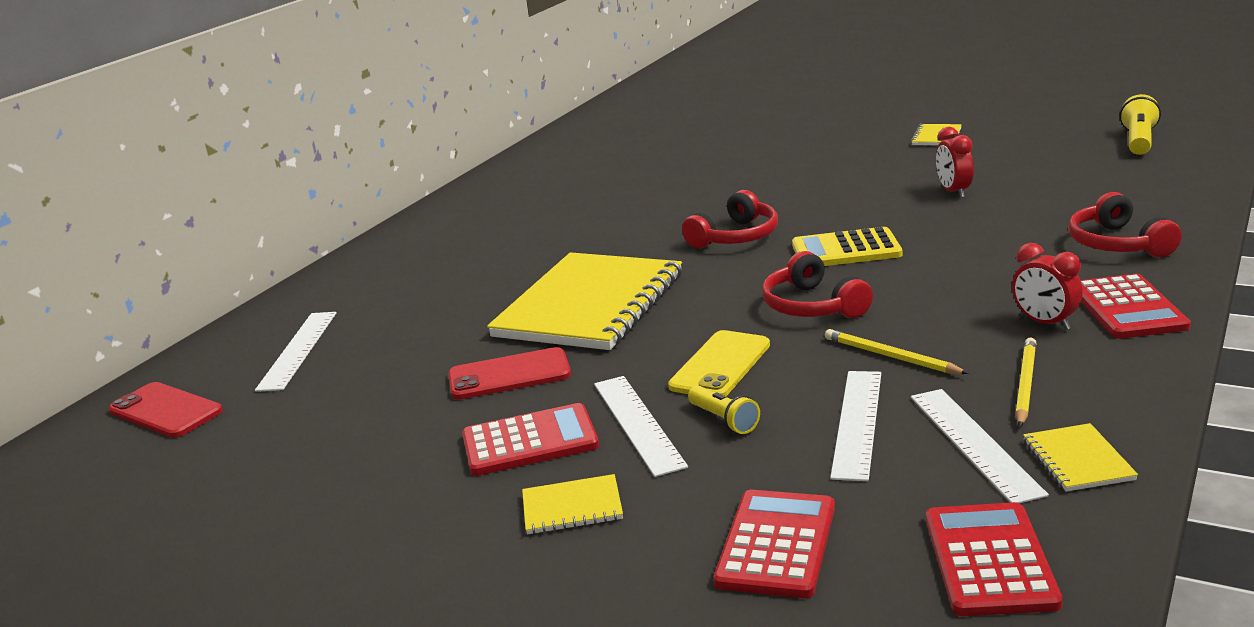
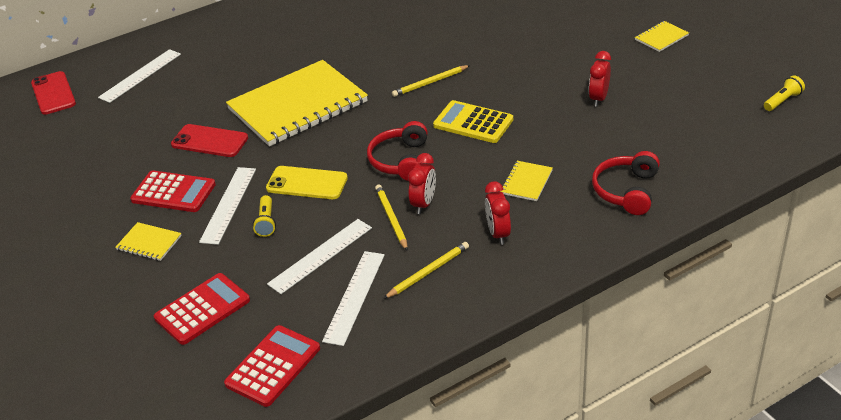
camera: 30 degrees right, 15 degrees up
yellow phone [668,330,770,397] -> yellow phone turned 45 degrees clockwise [266,166,348,199]
red headphones [682,190,778,248] -> yellow pencil [392,65,470,97]
yellow notebook [1023,423,1138,492] -> yellow notebook moved to [500,161,553,201]
red calculator [1080,274,1191,339] -> none
yellow flashlight [1120,94,1161,155] -> yellow flashlight [764,75,805,111], size x0.66
none -> red clock [408,153,436,214]

